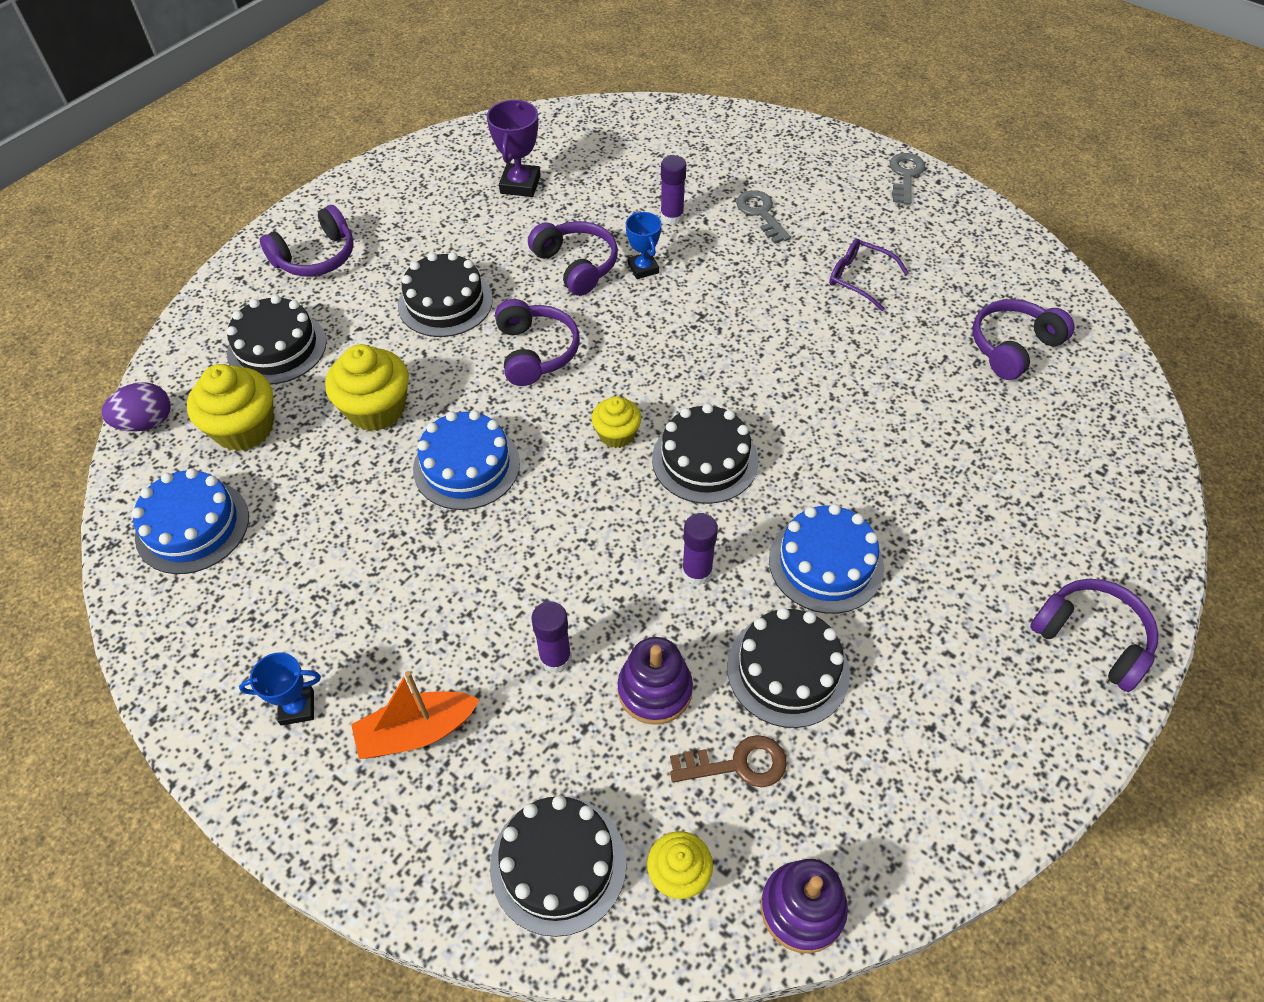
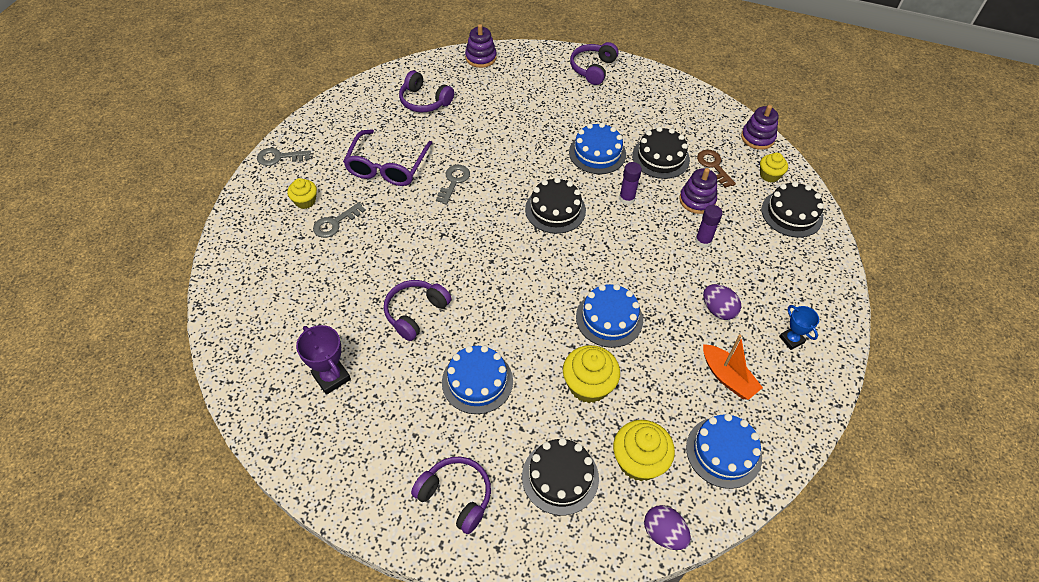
camera: 110 degrees left, 0 degrees up
orange boat [351,671,480,759] -> orange boat moved to [703,334,763,400]
black cake [398,252,493,337] -> blue cake [442,345,513,414]
purple trophy [487,100,541,197] -> purple trophy turned 60 degrees clockwise [296,325,351,395]
purple headphones [495,299,580,386] -> none
yellow cupcake [592,396,641,448] -> yellow cupcake moved to [287,178,317,209]
blue trophy [626,212,662,279] -> none
purple glue stick [660,155,686,225] -> none
purple glasses [829,239,909,311] -> purple glasses [343,129,432,186], size x1.73
none -> grey key [436,165,470,205]
none -> purple stacking toy [465,24,497,68]
none -> purple egg [703,284,741,320]

